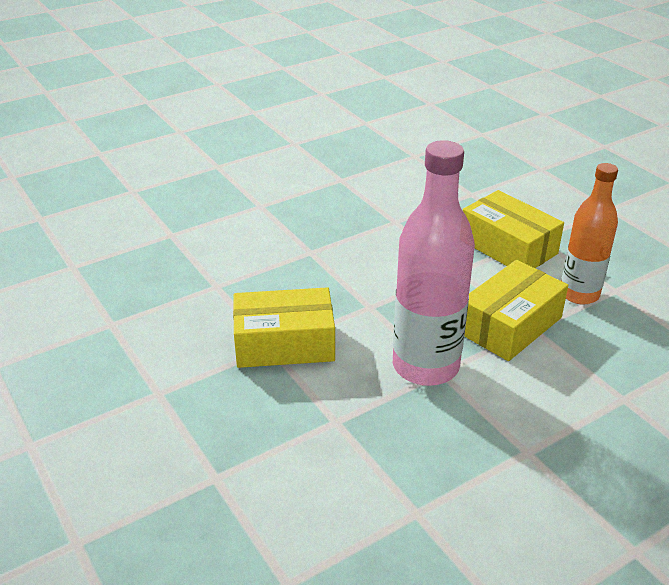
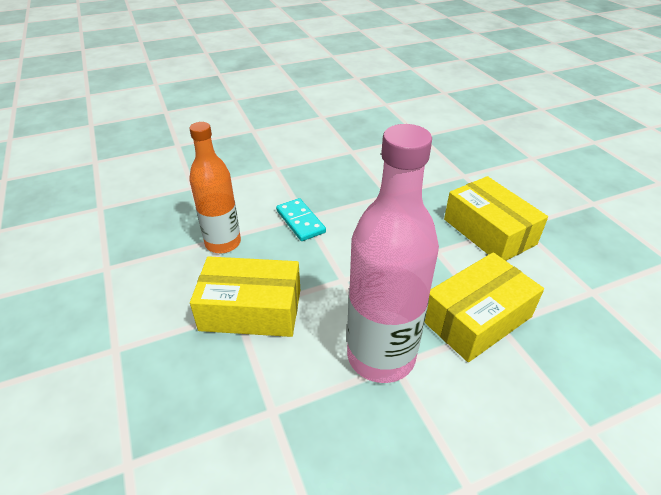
camera: 10 degrees right, 5 degrees up
orange bottle [561,163,618,305] -> orange bottle moved to [189,122,241,253]
none -> turquoise domino [276,198,326,241]

